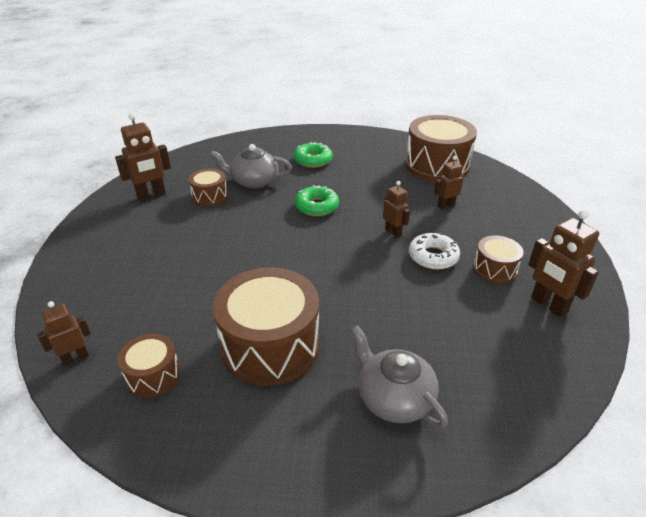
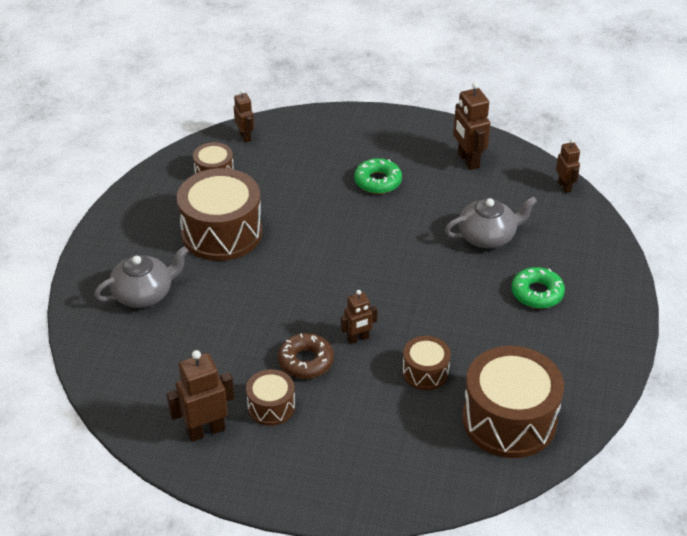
camera: 100 degrees right, 5 degrees up
brown drum [188,168,228,207] -> brown drum moved to [402,336,451,390]
grey teapot [210,144,292,189] -> grey teapot turned 60 degrees clockwise [445,196,537,248]
green donut [295,185,339,216] -> green donut moved to [354,158,402,194]
white donut [409,233,460,270] -> brown donut [278,333,334,379]
brown robot [434,156,464,209] -> brown robot moved to [556,139,580,193]

